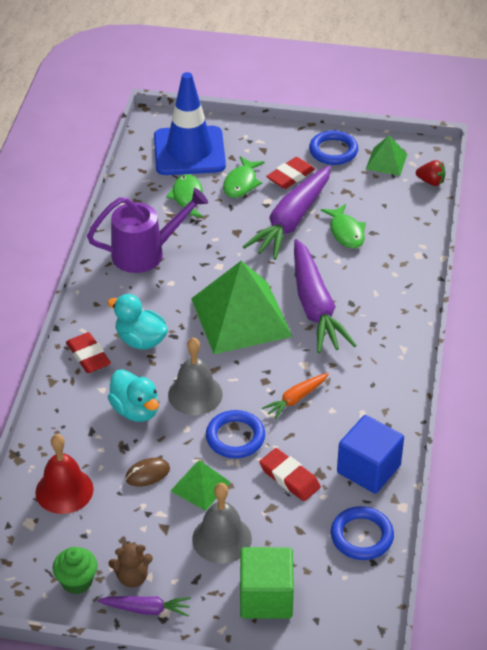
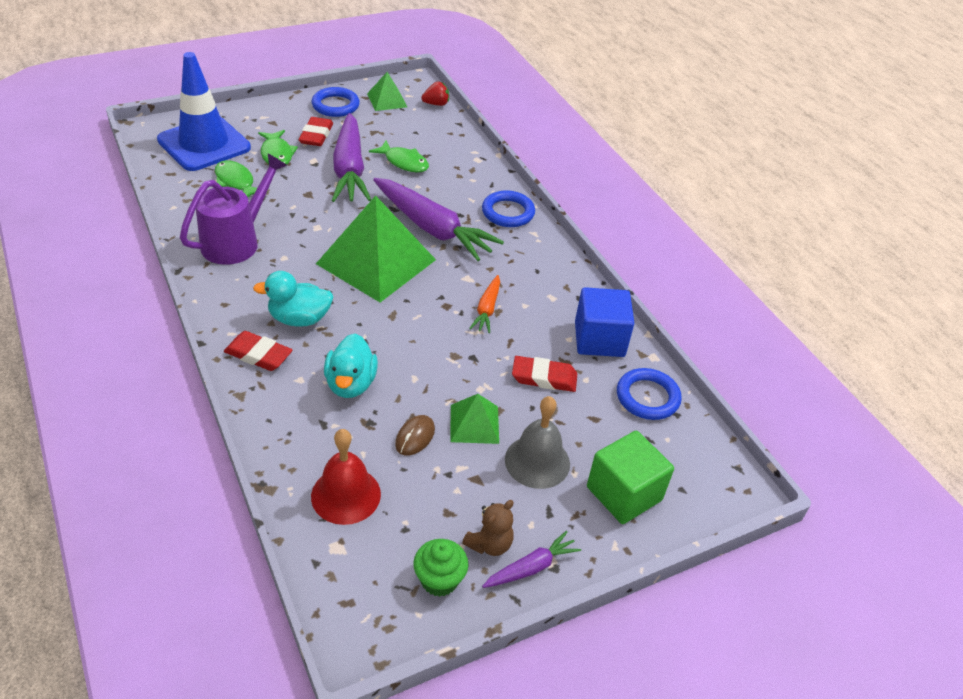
camera: 40 degrees left, 0 degrees up
turquoise duck [108,369,159,422] -> turquoise duck turned 75 degrees clockwise [324,333,378,398]
grey bell [168,337,223,415] -> none
blue ring [206,410,265,458] -> blue ring moved to [482,190,535,227]

